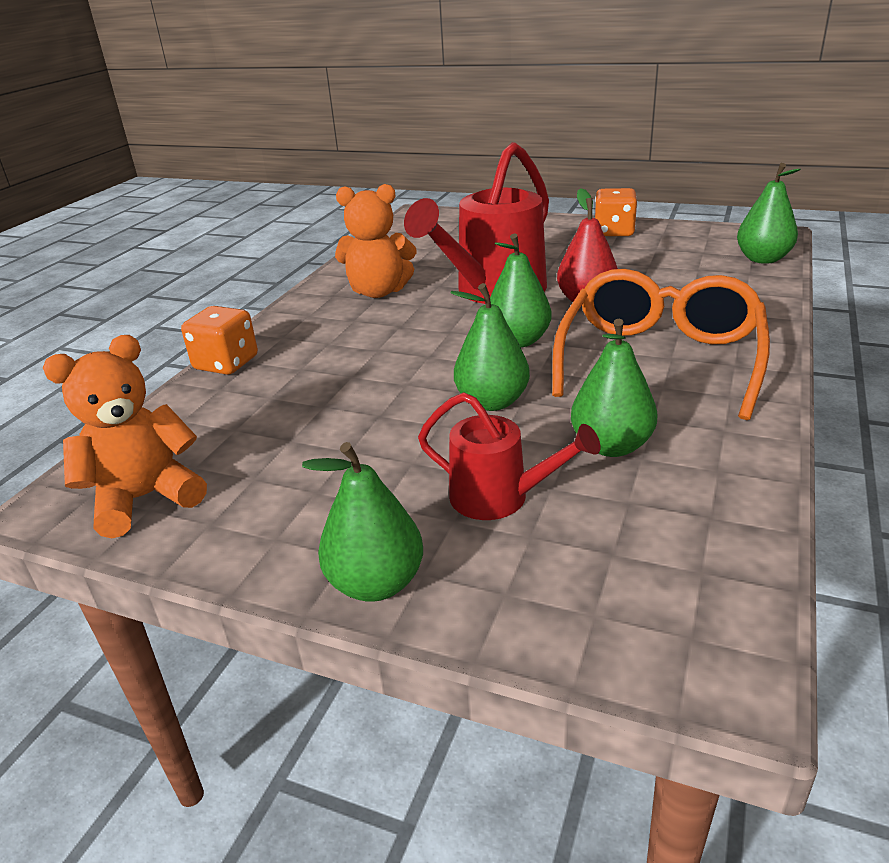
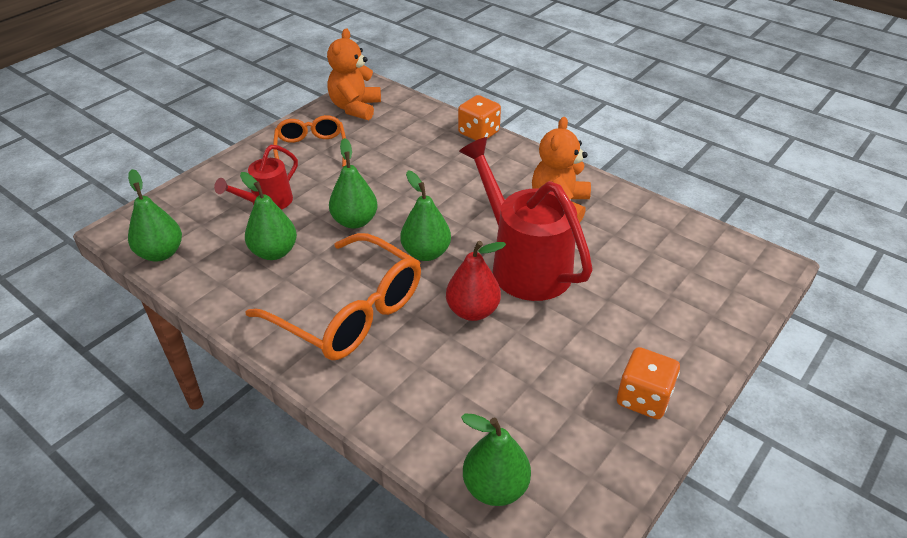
camera: 105 degrees right, 10 degrees up
orange teddy bear [43,335,207,539] -> orange teddy bear turned 150 degrees counterclockwise [327,29,381,120]
green pear [302,442,423,602] -> green pear moved to [128,169,182,262]
none -> orange glasses [273,115,346,167]

